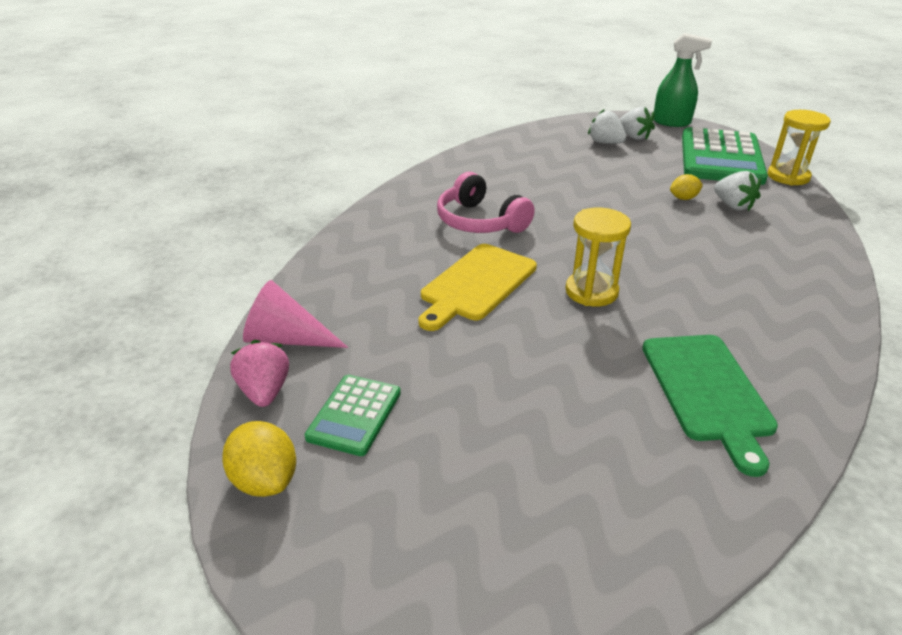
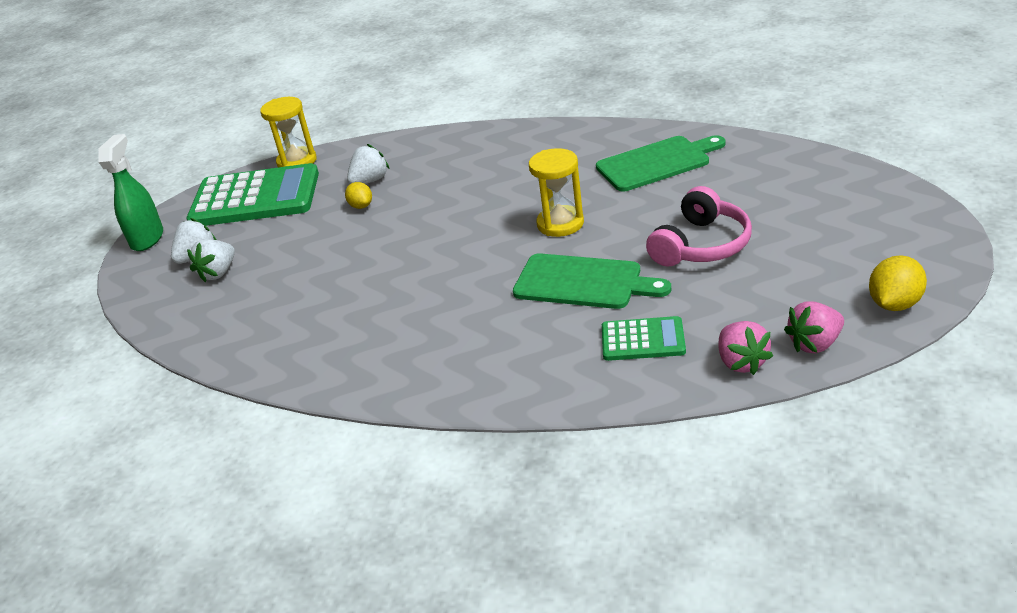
camera: 100 degrees left, 0 degrees up
pink cone [243,280,348,348] -> pink strawberry [719,321,773,375]
green calculator [305,375,401,456] -> green calculator moved to [602,316,686,361]
yellow cutting board [419,244,537,331] -> green cutting board [513,253,671,309]
pink headphones [437,172,535,233] -> pink headphones moved to [646,186,752,267]

